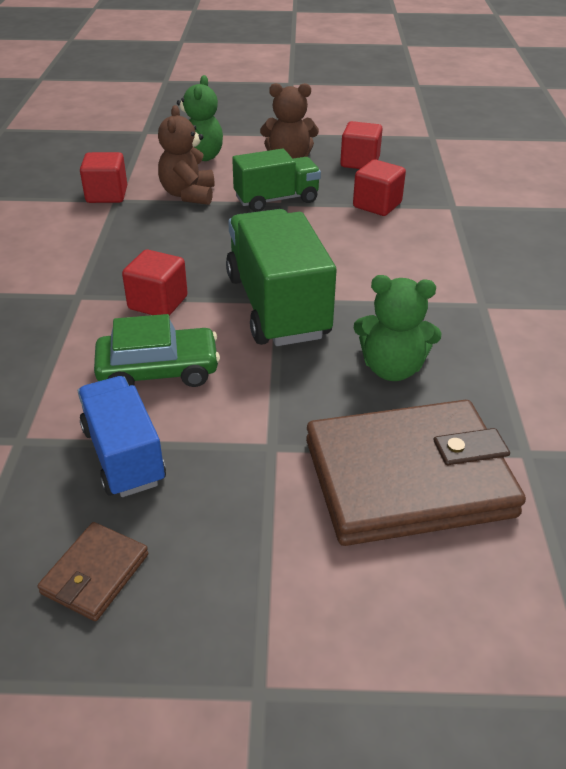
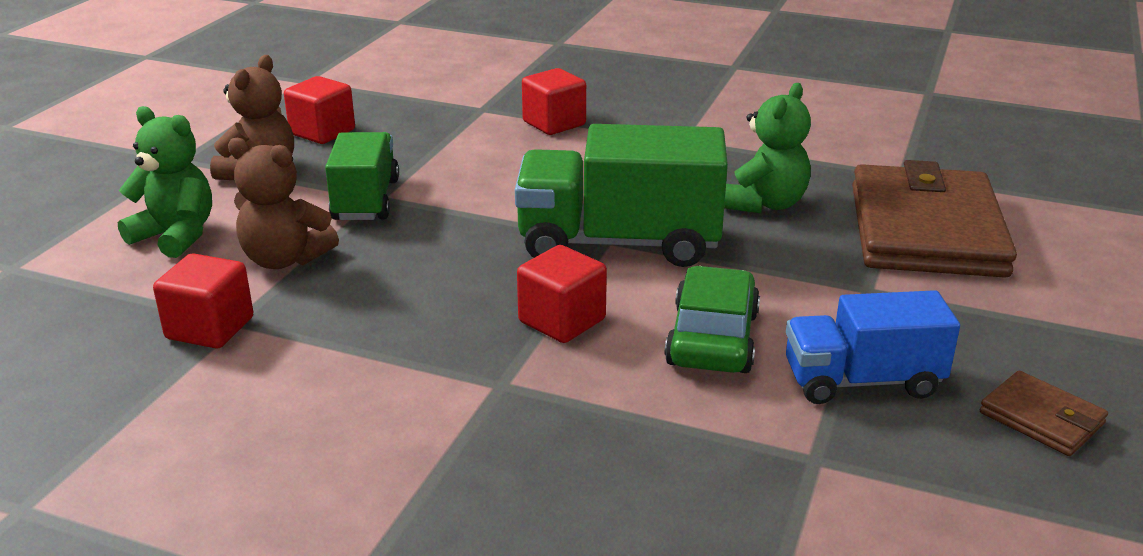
camera: 70 degrees left, 10 degrees down
red cube [353,159,406,216] -> red cube moved to [522,68,586,135]

